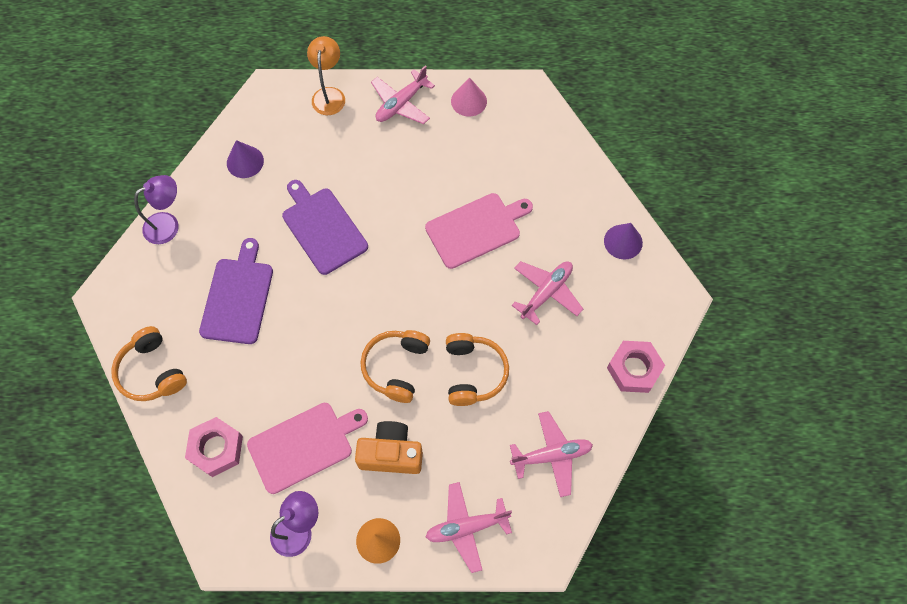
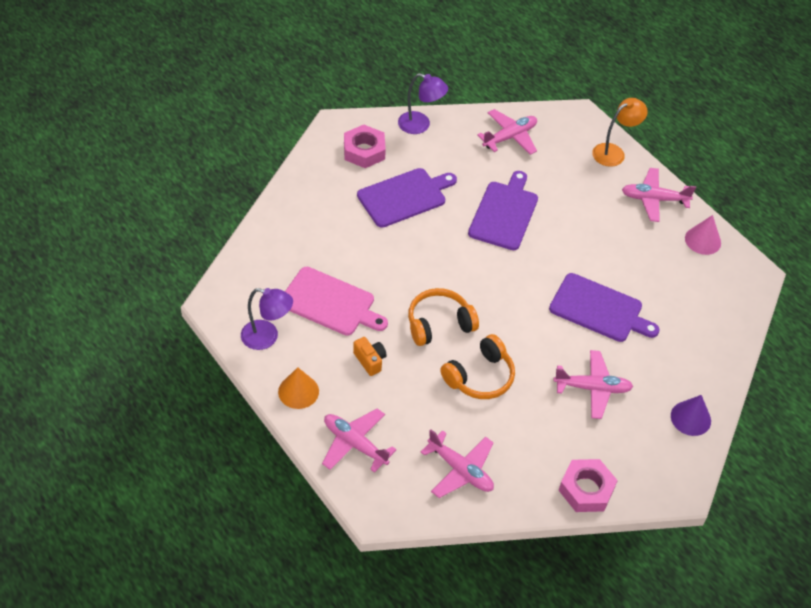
camera: 50 degrees right, 15 degrees down
orange headphones [111,326,187,401] -> none
pink nut [185,417,243,477] -> pink nut moved to [344,125,386,168]
purple cone [227,140,264,178] -> pink plane [477,109,537,155]
orange camera [355,421,423,474] -> orange camera [353,337,387,376], size x0.59
pink cutting board [425,193,533,269] -> purple cutting board [549,273,660,342]

